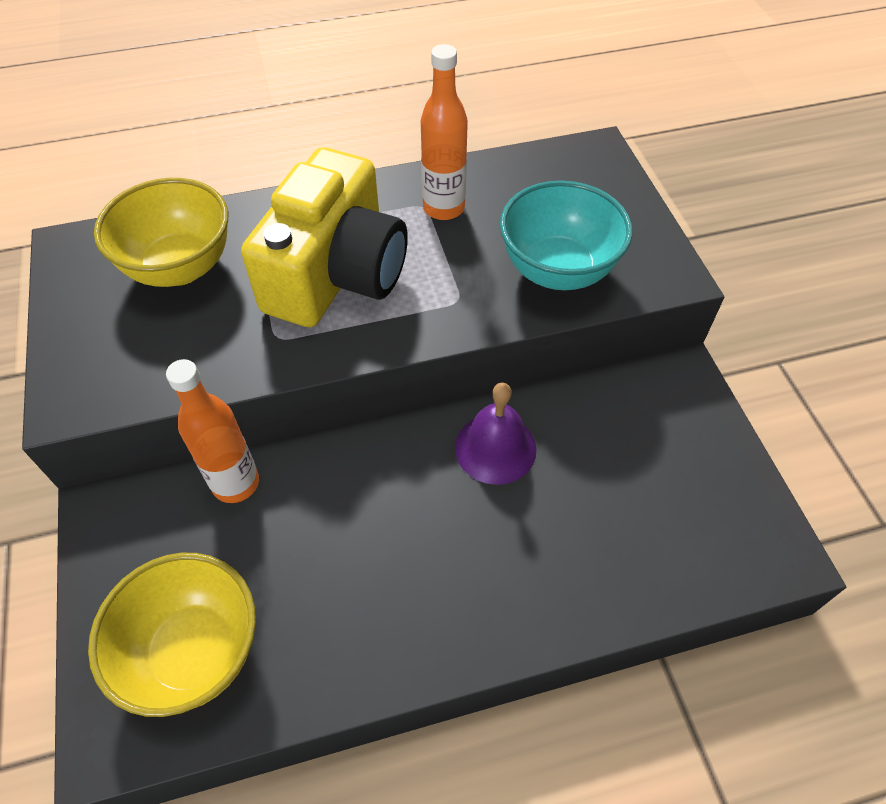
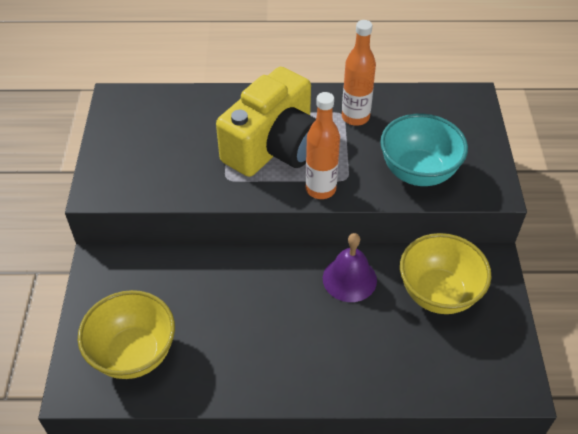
camera: 15 degrees right, 5 degrees down
yellow bowl [94,178,228,287] -> yellow bowl moved to [400,233,492,314]
orange bottle [166,359,259,503] -> orange bottle moved to [305,92,340,199]

